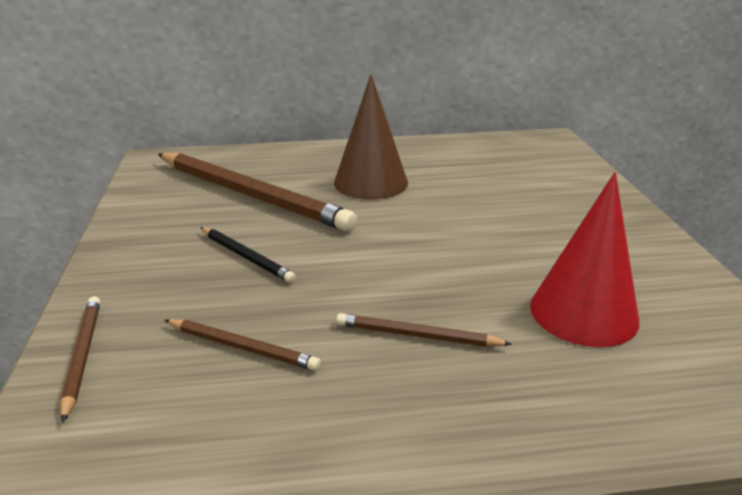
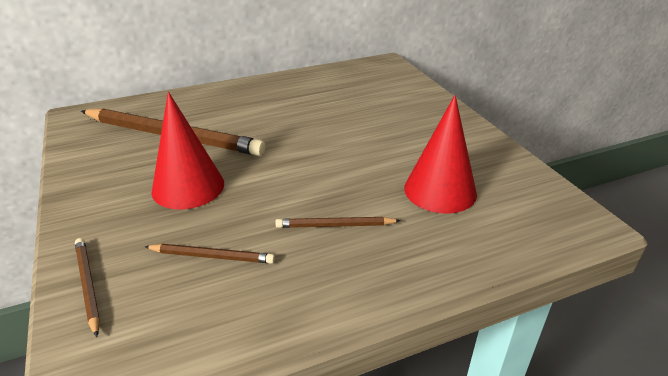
camera: 15 degrees left, 5 degrees up
black pencil [200,227,296,283] -> red cone [151,92,224,209]
brown cone [334,74,408,200] -> none

